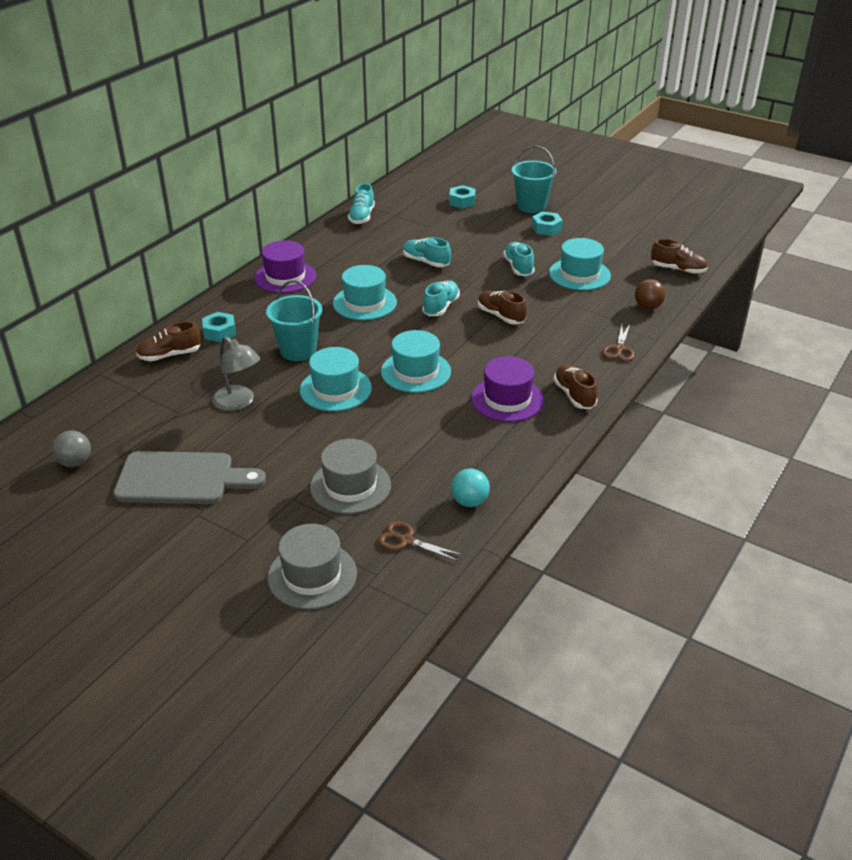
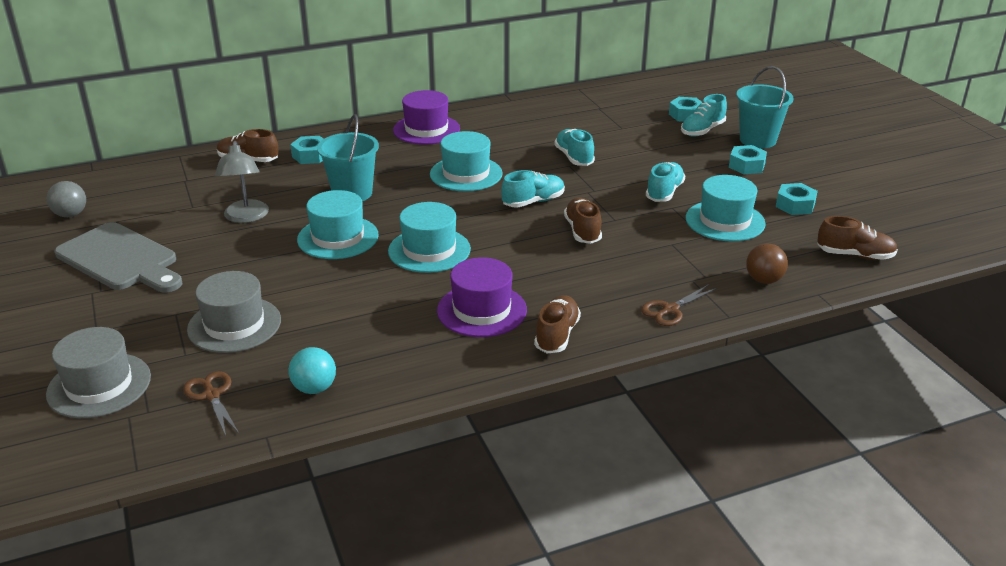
camera: 35 degrees right, 5 degrees down
turquoise shoe [348,183,375,224] -> turquoise shoe moved to [681,94,727,137]
brown shoe [651,239,708,274] -> brown shoe turned 45 degrees counterclockwise [817,216,898,260]
none -> turquoise nut [776,183,818,215]

